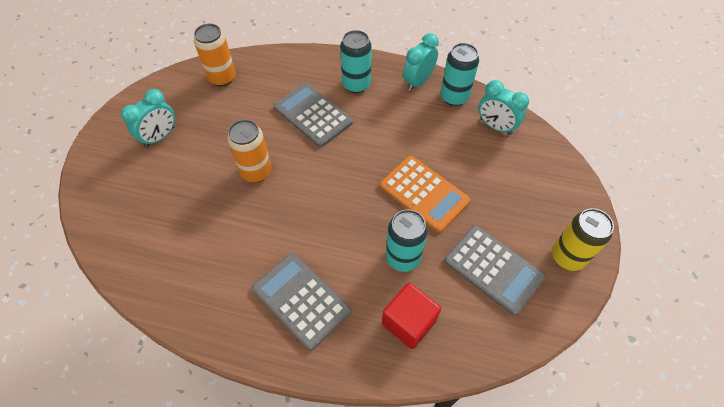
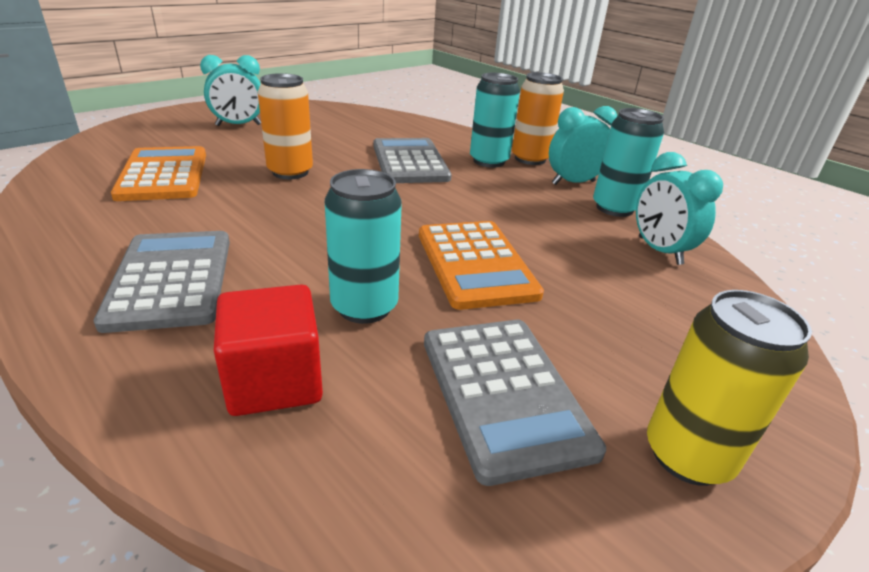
camera: 30 degrees right, 25 degrees down
orange can [194,24,236,87] -> orange can moved to [512,72,564,165]
none -> orange calculator [111,146,206,201]

